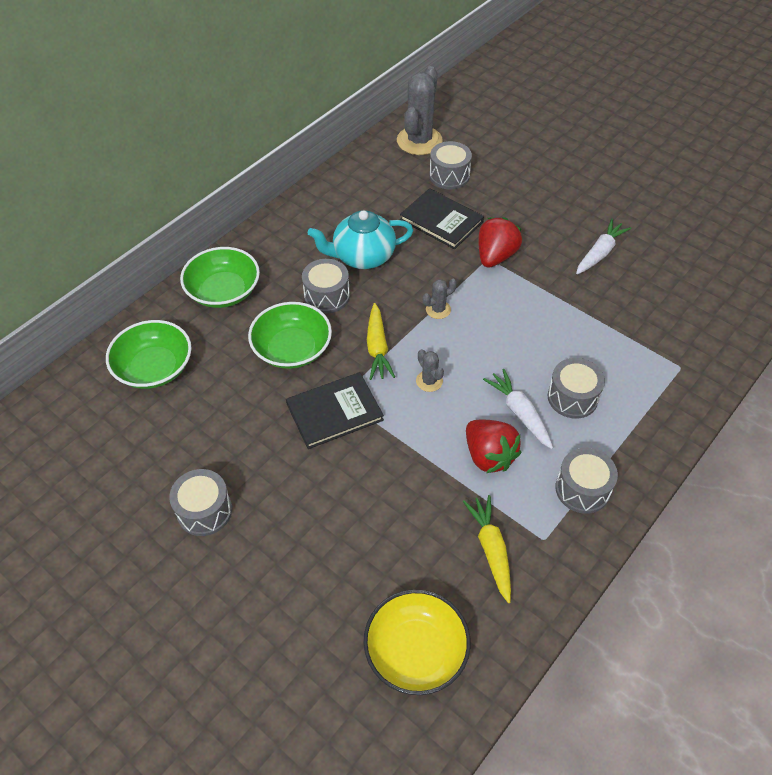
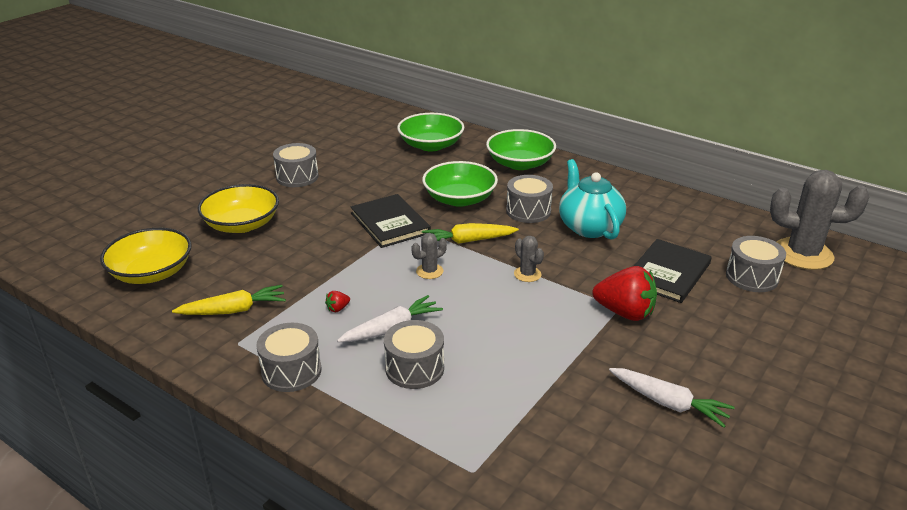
camera: 85 degrees right, 20 degrees down
red strawberry [466,420,521,473] -> red strawberry [325,291,350,312], size x0.41
none -> yellow bowl [198,184,279,233]

